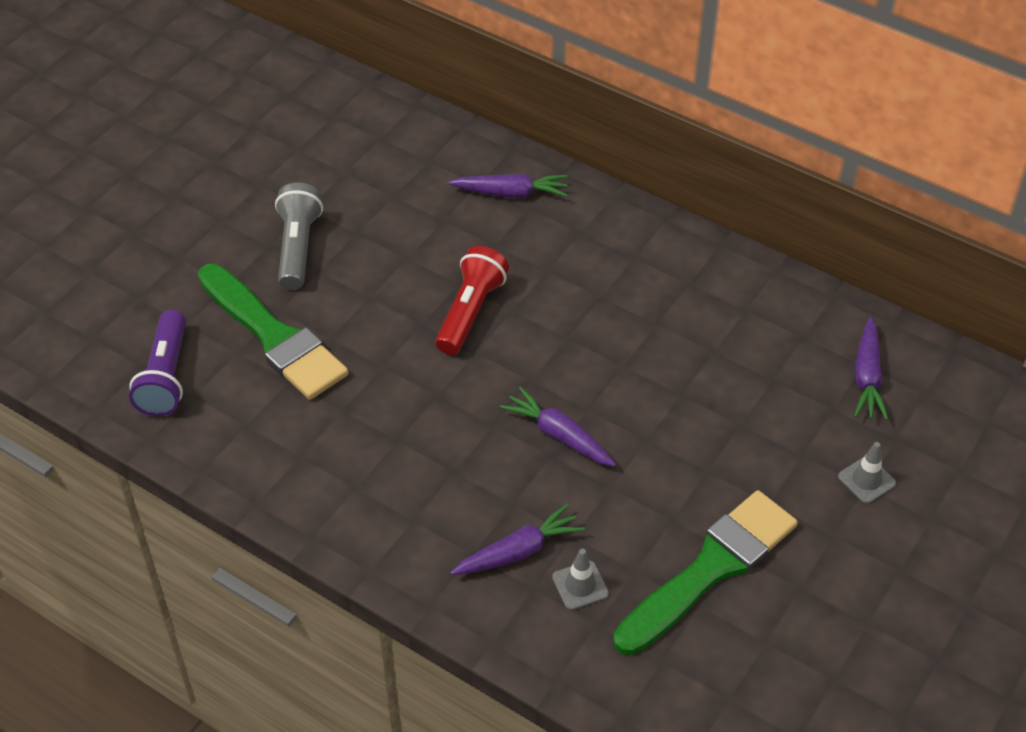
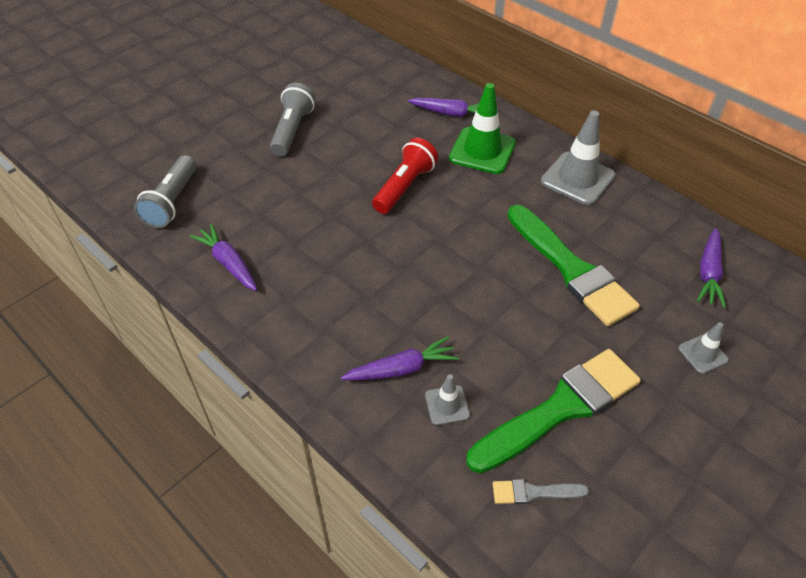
camera: 10 degrees right, 0 degrees up
purple flashlight [129,310,186,416] -> grey flashlight [134,155,197,228]
green brush [198,264,348,400] -> green brush moved to [507,205,640,326]
purple carrot [500,387,616,467] -> purple carrot moved to [190,224,257,291]
none -> green traffic cone [449,83,516,174]
none -> grey brush [493,479,589,504]
none -> grey traffic cone [541,110,615,205]

